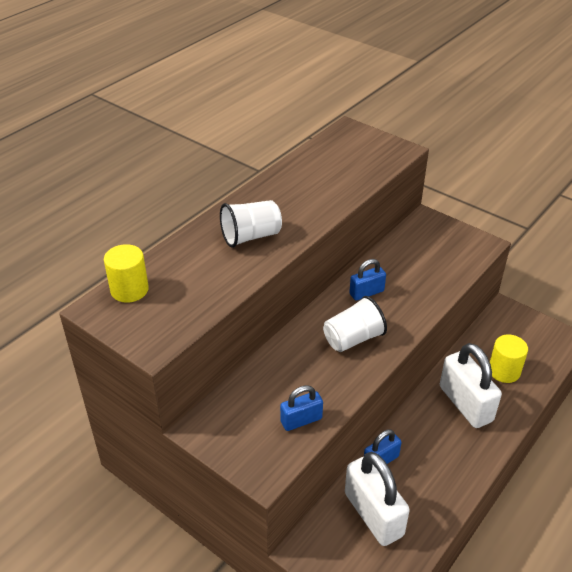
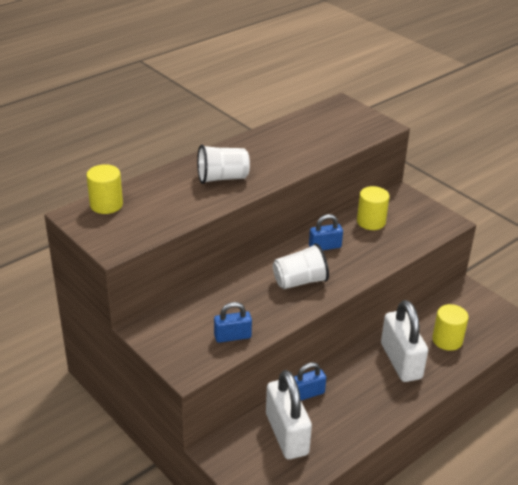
camera: 10 degrees right, 5 degrees down
none -> yellow cylinder [357,186,389,230]

